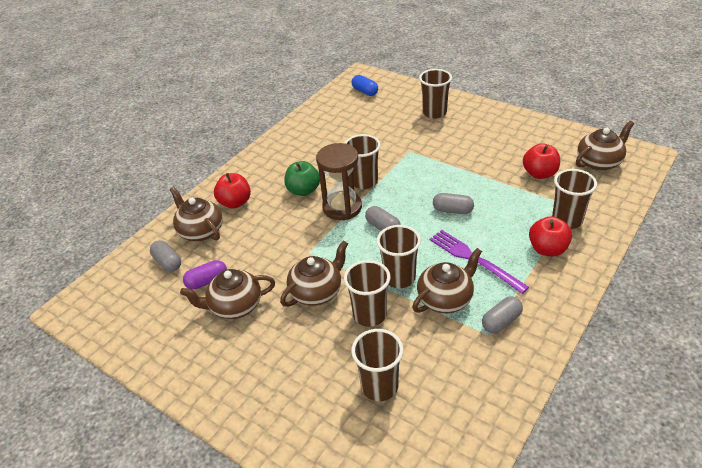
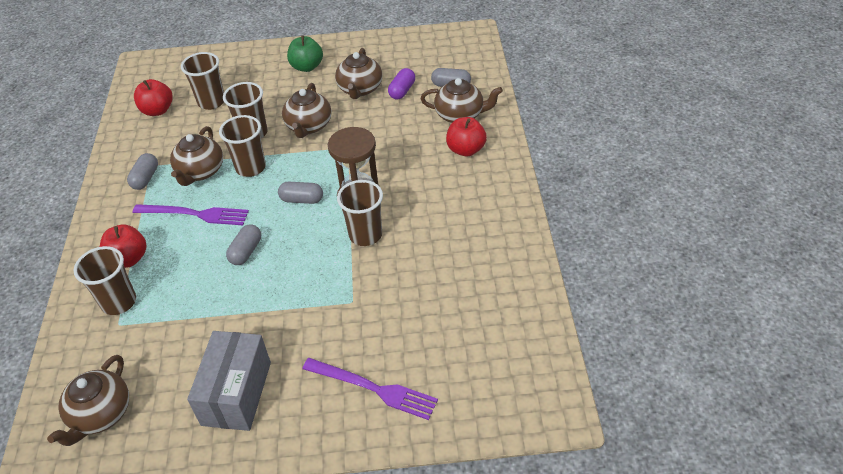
camera: 140 degrees right, 5 degrees up
brown teapot [180,269,275,319] -> brown teapot turned 150 degrees clockwise [335,48,382,99]
green apple [284,161,320,196] -> green apple moved to [287,36,323,72]
blue capsule [352,75,378,96] -> none
brown cup [419,69,452,119] -> purple fork [302,358,438,420]
grey capsule [433,193,474,214] -> grey capsule turned 45 degrees counterclockwise [226,224,261,265]
red apple [523,143,560,179] -> red apple moved to [134,79,173,116]
none -> grey box [187,331,271,431]

